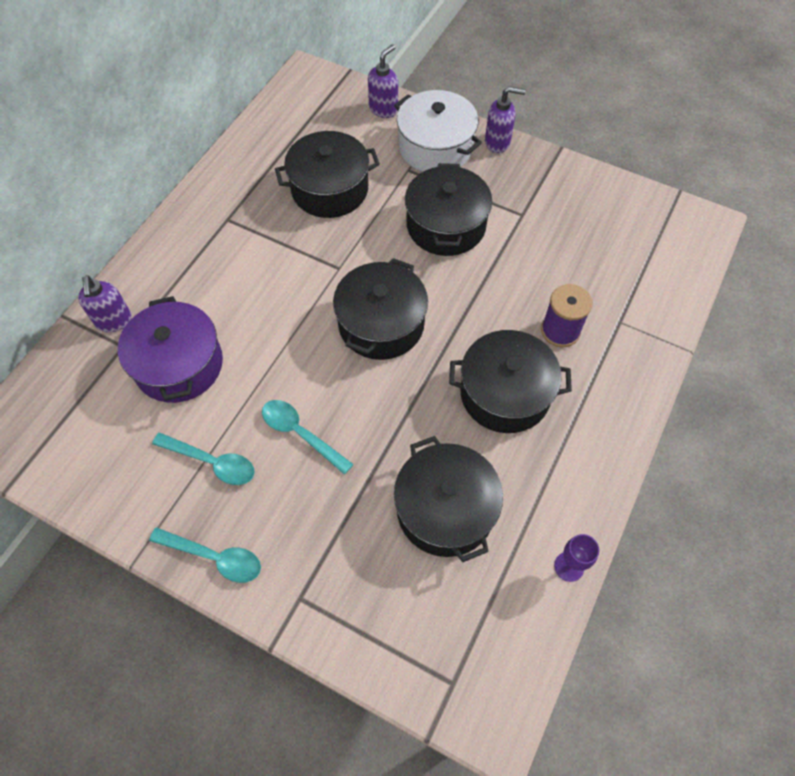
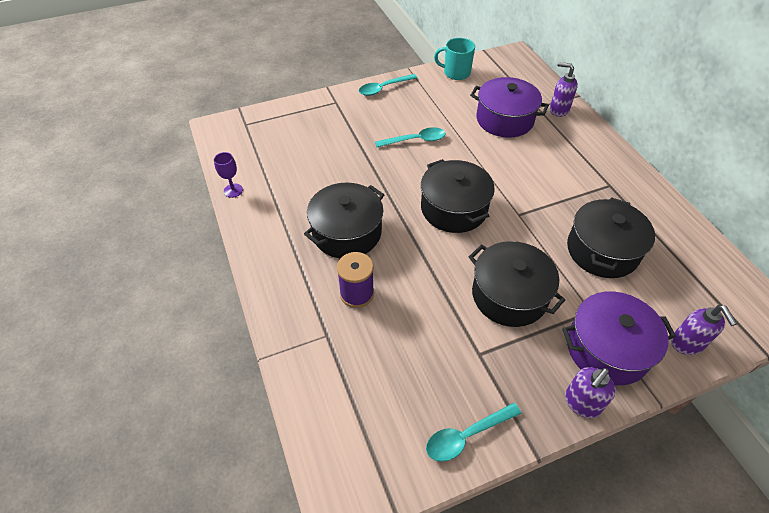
camera: 130 degrees right, 10 degrees down
turquoise spoon [152,432,255,485] -> turquoise spoon moved to [426,403,521,462]
white pot [394,90,482,172] -> purple pot [562,291,676,385]
black pot [394,436,503,562] -> none
none -> turquoise mug [434,38,475,80]

